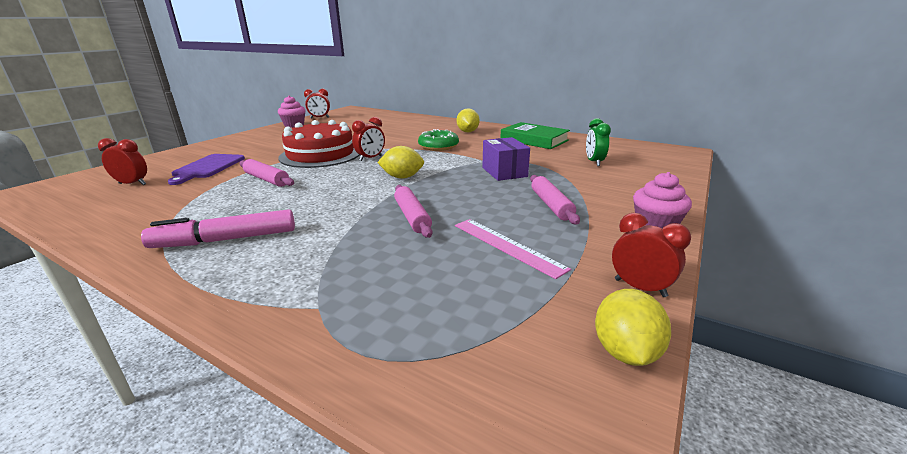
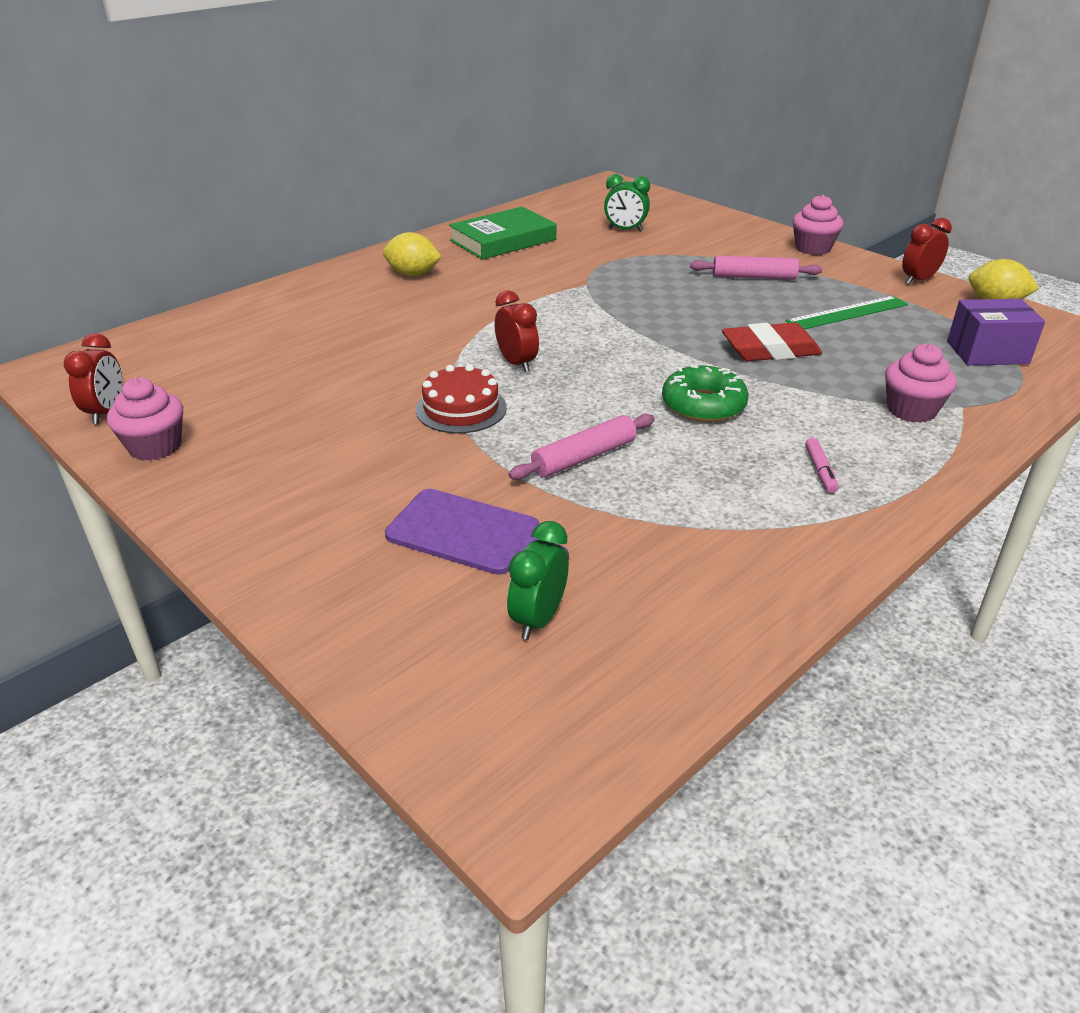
camera: 75 degrees left, 10 degrees up
red clock [98,138,147,185] -> green clock [507,521,569,640]
pink marker [141,209,295,248] -> pink marker [805,438,839,493], size x0.45
red cake [278,120,360,168] -> red cake [416,364,507,433], size x0.58
yellow lemon [377,146,424,179] -> none
pink rolling pin [394,185,433,238] -> red eraser [722,323,822,361]
green donut [418,129,459,151] -> green donut moved to [662,365,749,422]
pink ruler [455,219,571,279] -> green ruler [786,296,908,329]
purple box [483,137,530,181] -> purple box moved to [947,299,1045,365]
none -> pink cupcake [885,343,957,423]

